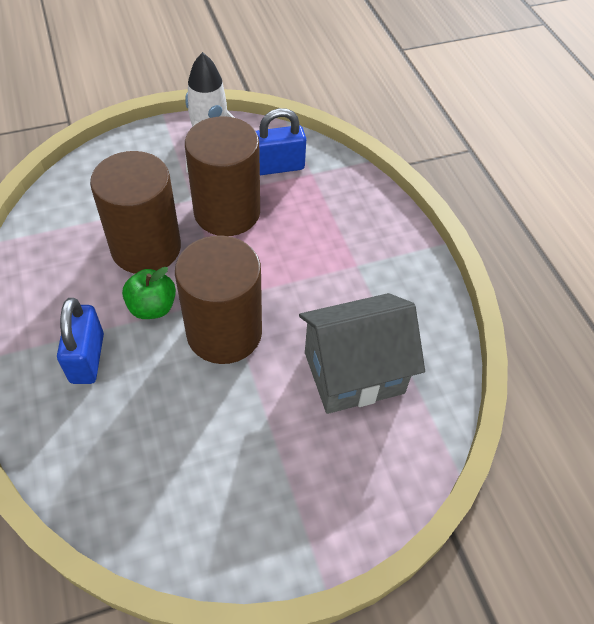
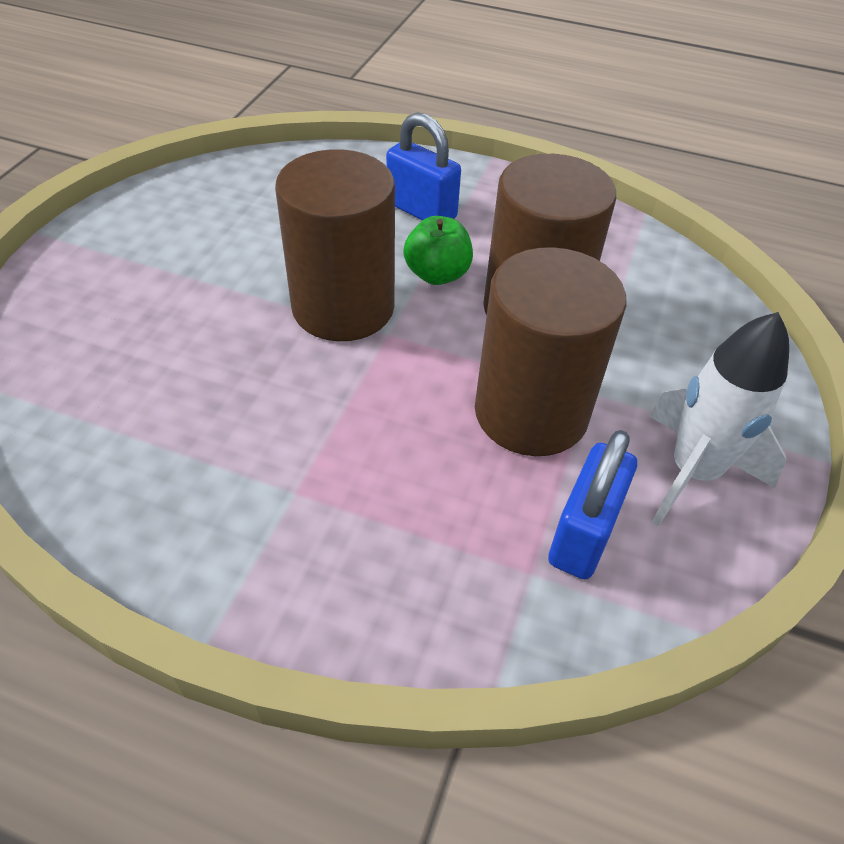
camera: 130 degrees right, 5 degrees down
grey house [299,293,425,414] -> none

